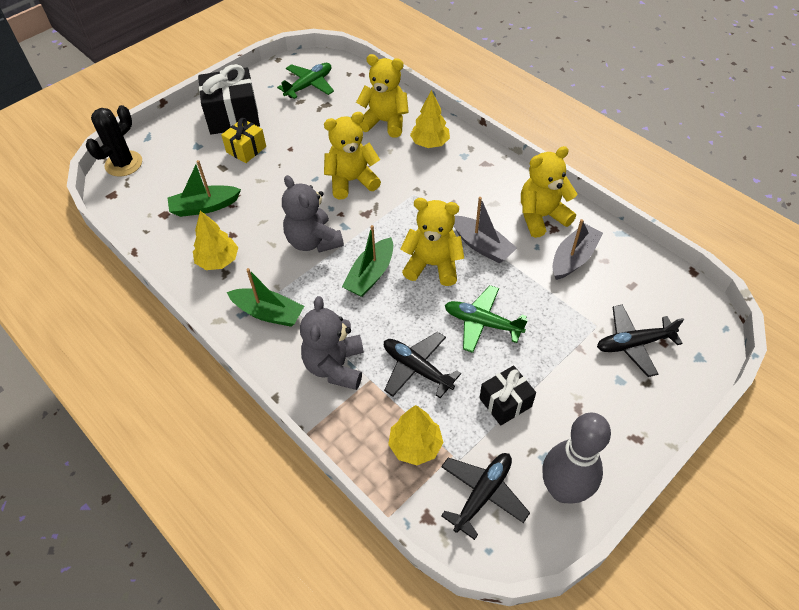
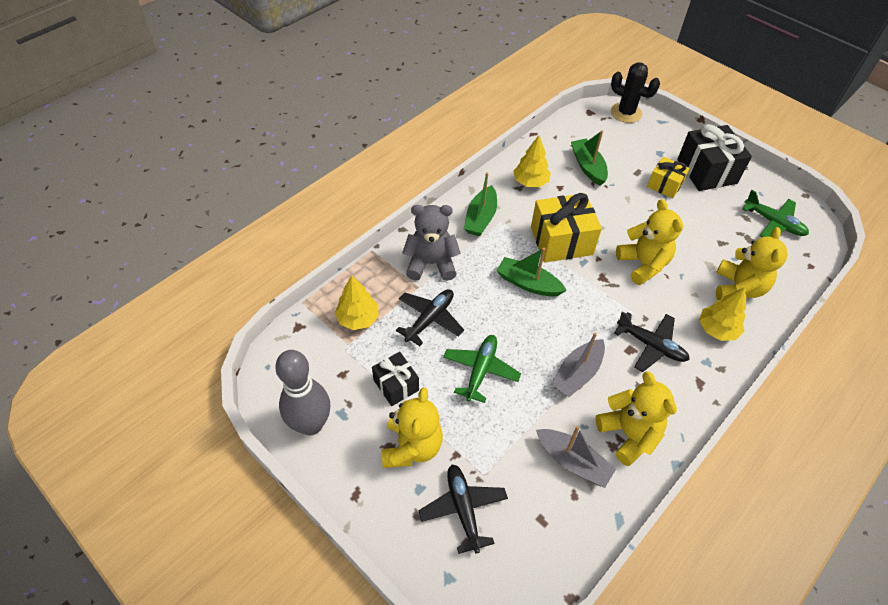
camera: 85 degrees right, 0 degrees up
grey teddy bear [282,175,344,253] -> yellow gift [531,193,602,262]
yellow teddy bear [400,198,464,286] -> yellow teddy bear moved to [382,387,443,468]
black plane [441,453,530,540] -> black plane moved to [614,311,690,372]

